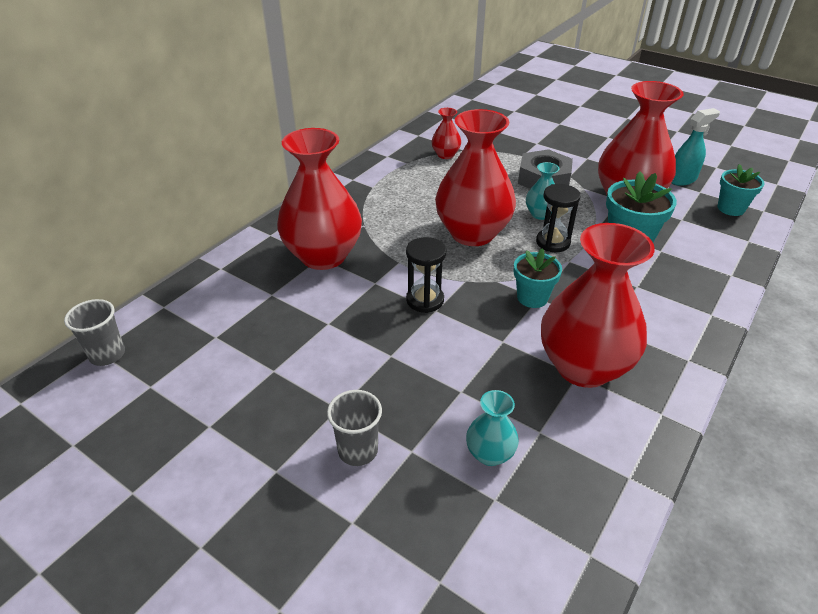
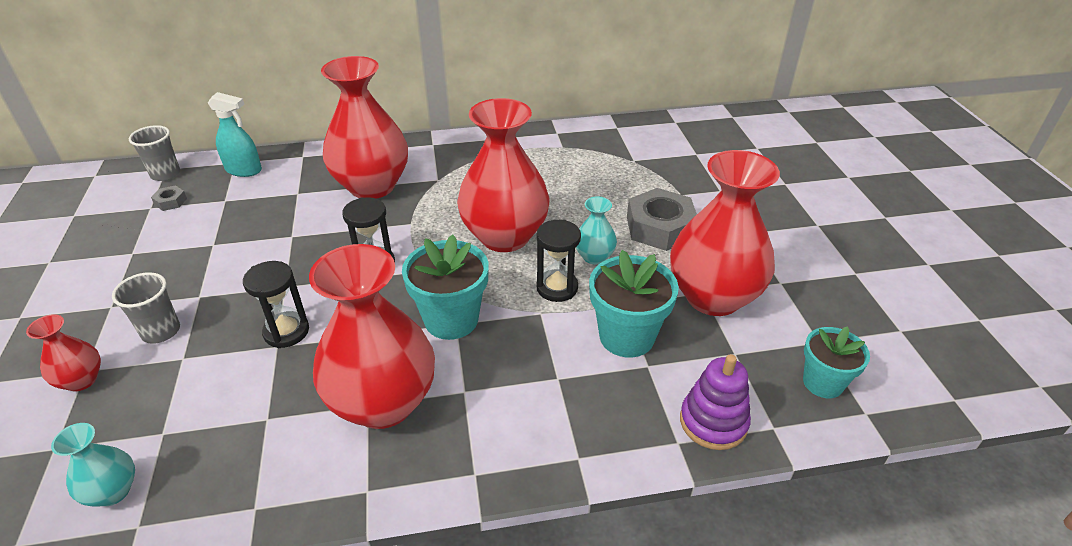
camera: 45 degrees right, 0 degrees up
red vase [432,108,461,159] -> red vase moved to [26,314,101,391]
turquoise vase [466,390,519,466] -> turquoise vase moved to [51,423,135,507]
turquoise flower pot [514,248,562,308] -> turquoise flower pot [402,234,489,340], size x1.52
turquoise spray bottle [672,108,720,186] -> turquoise spray bottle moved to [208,92,262,177]
none -> grey nut [151,185,187,211]
none -> black hourglass [243,261,309,348]
none -> purple stacking toy [680,354,751,450]

